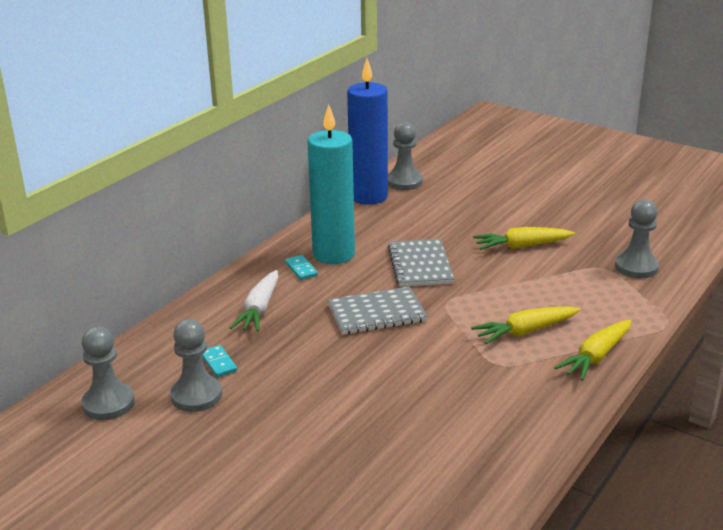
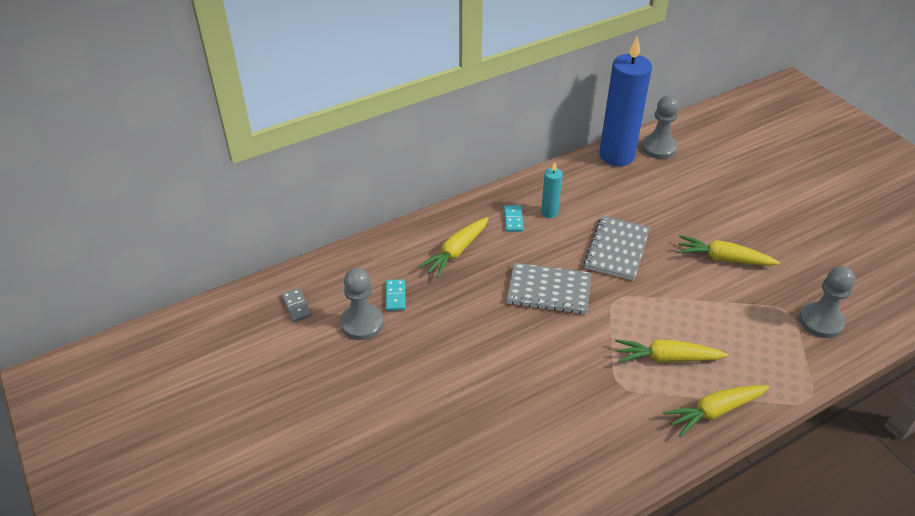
camera: 25 degrees right, 15 degrees up
grey pawn [81,327,135,420] -> grey domino [281,288,312,322]
white carrot [230,270,278,332] -> yellow carrot [418,217,489,278]
turquoise candle [307,104,355,264] -> turquoise candle [541,162,563,218], size x0.45

